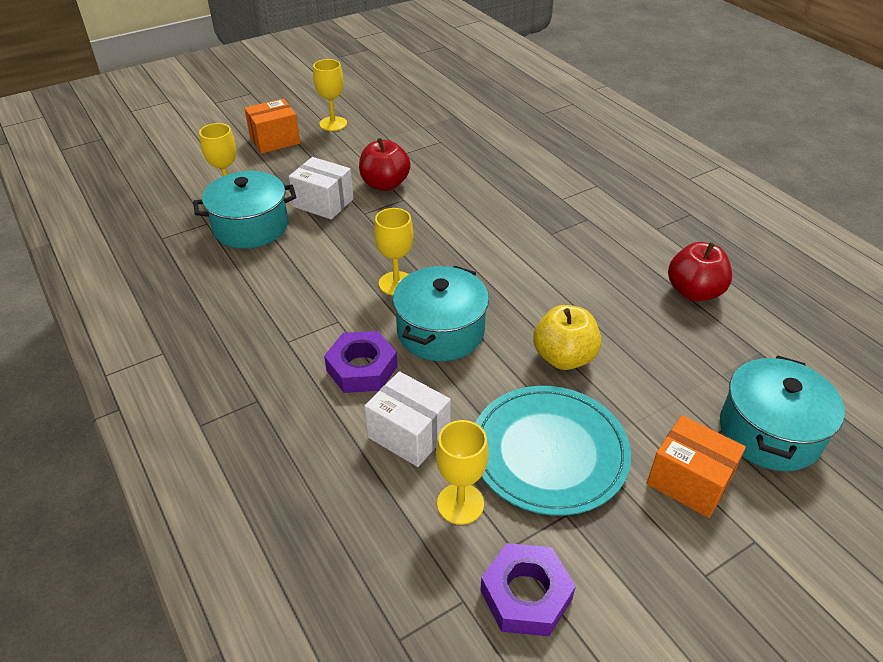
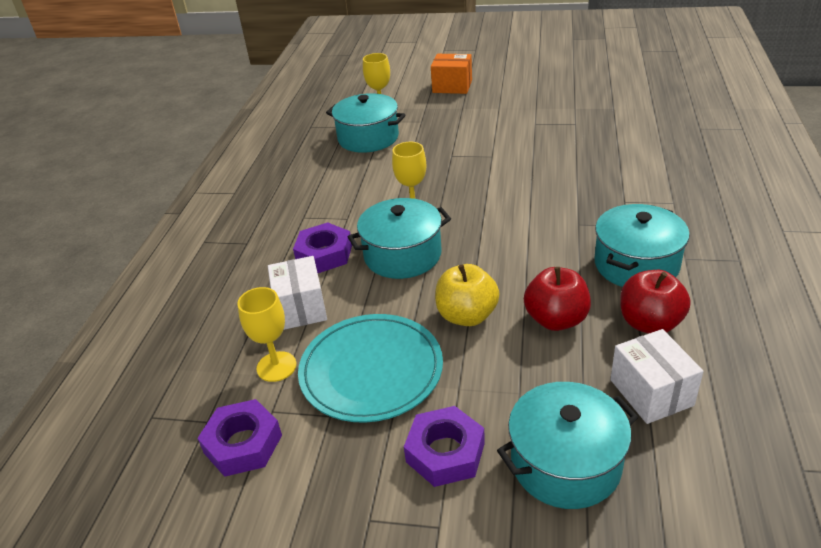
camera: 45 degrees right, 5 degrees down
white box [289,157,353,219] -> white box moved to [610,329,704,424]
yellow goblet [313,59,347,131] -> none
red apple [359,138,411,191] -> red apple moved to [524,267,591,331]
orange box [646,415,746,518] -> purple nut [404,406,485,487]
none -> turquoise pot [594,204,690,287]

